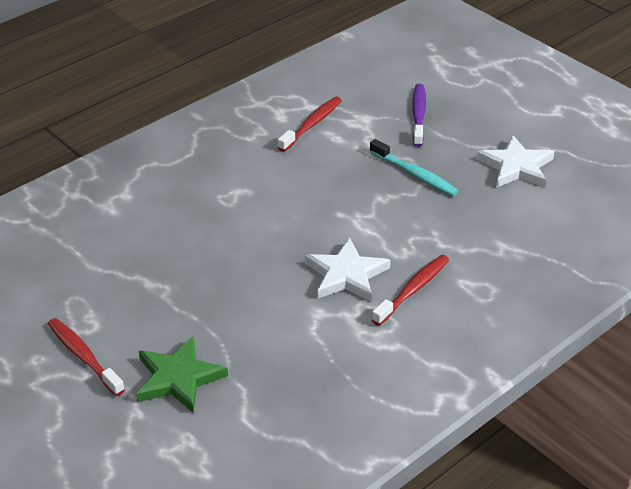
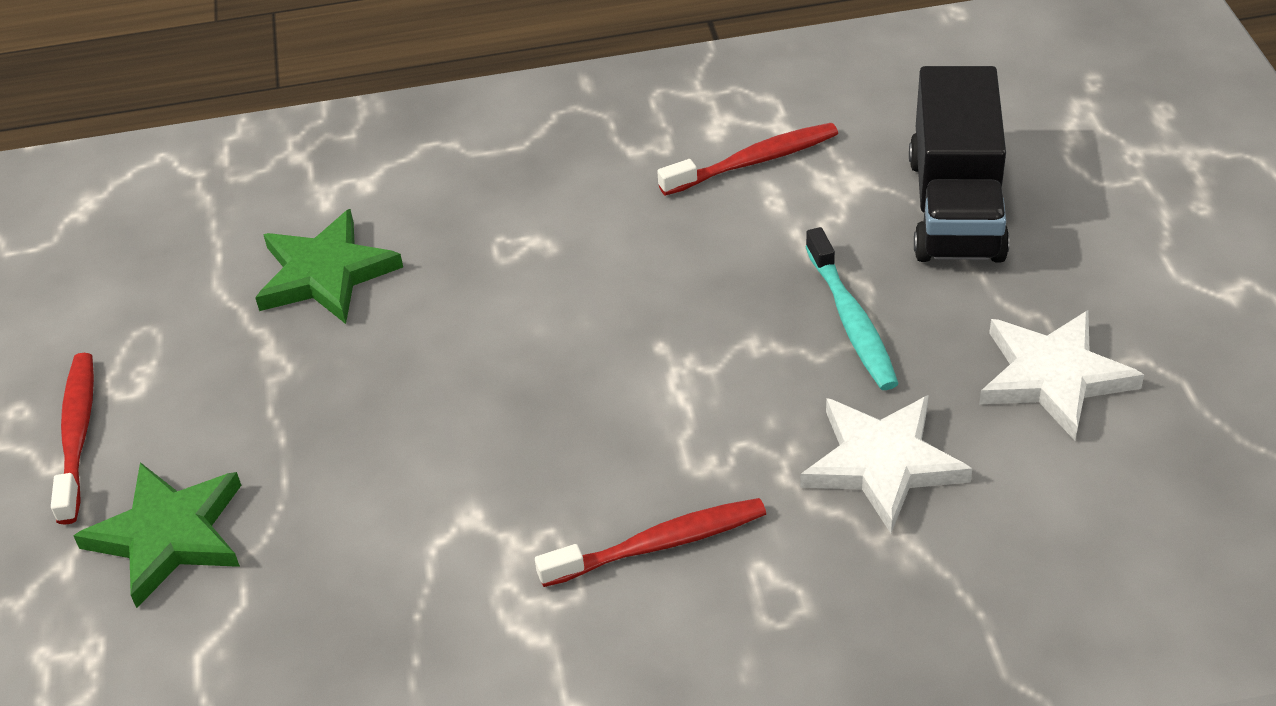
camera: 35 degrees right, 5 degrees up
white star [305,237,391,302] -> white star moved to [800,395,972,533]
purple toothbrush [412,84,426,147] -> black truck [909,66,1010,263]
none -> green star [255,209,403,324]

